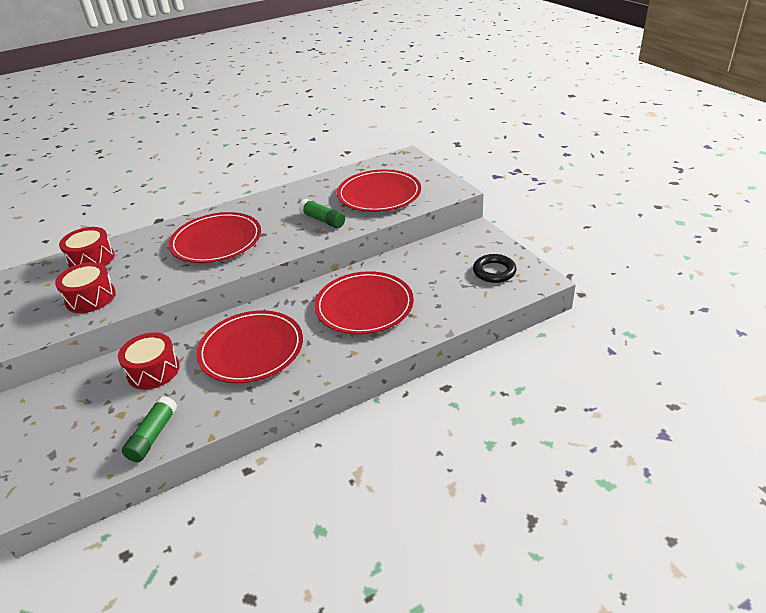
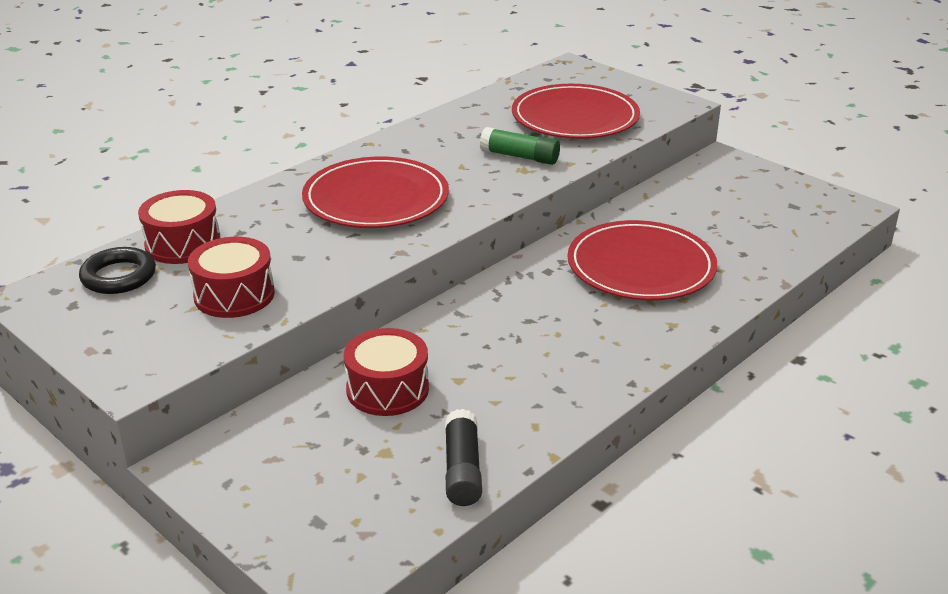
camera: 20 degrees left, 5 degrees down
green glue stick [122,396,177,462] -> black glue stick [445,409,482,506]
red plate [197,310,303,383] -> none
black ring [473,254,517,283] -> black ring moved to [79,247,156,294]

